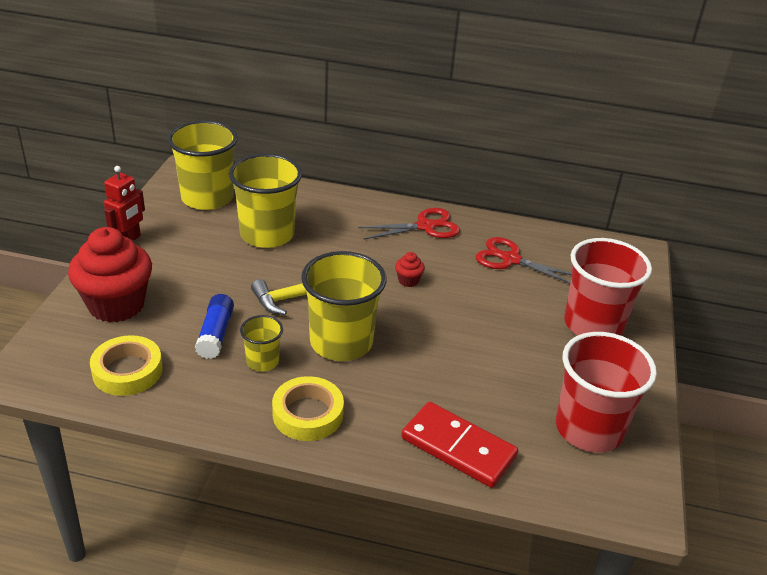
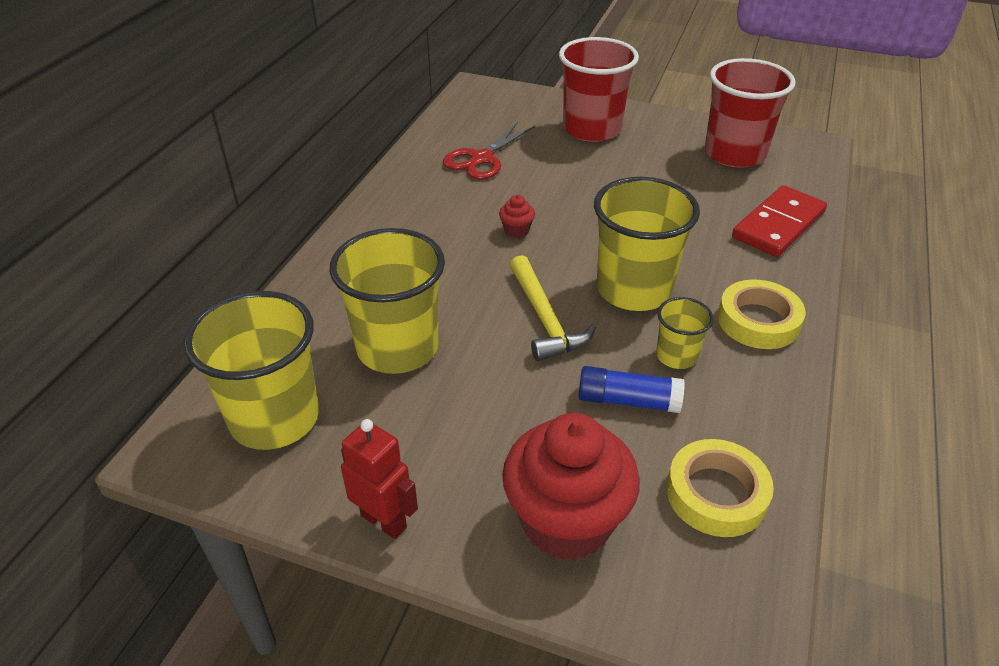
camera: 80 degrees left, 5 degrees up
red scissors [358,208,460,240] -> none

